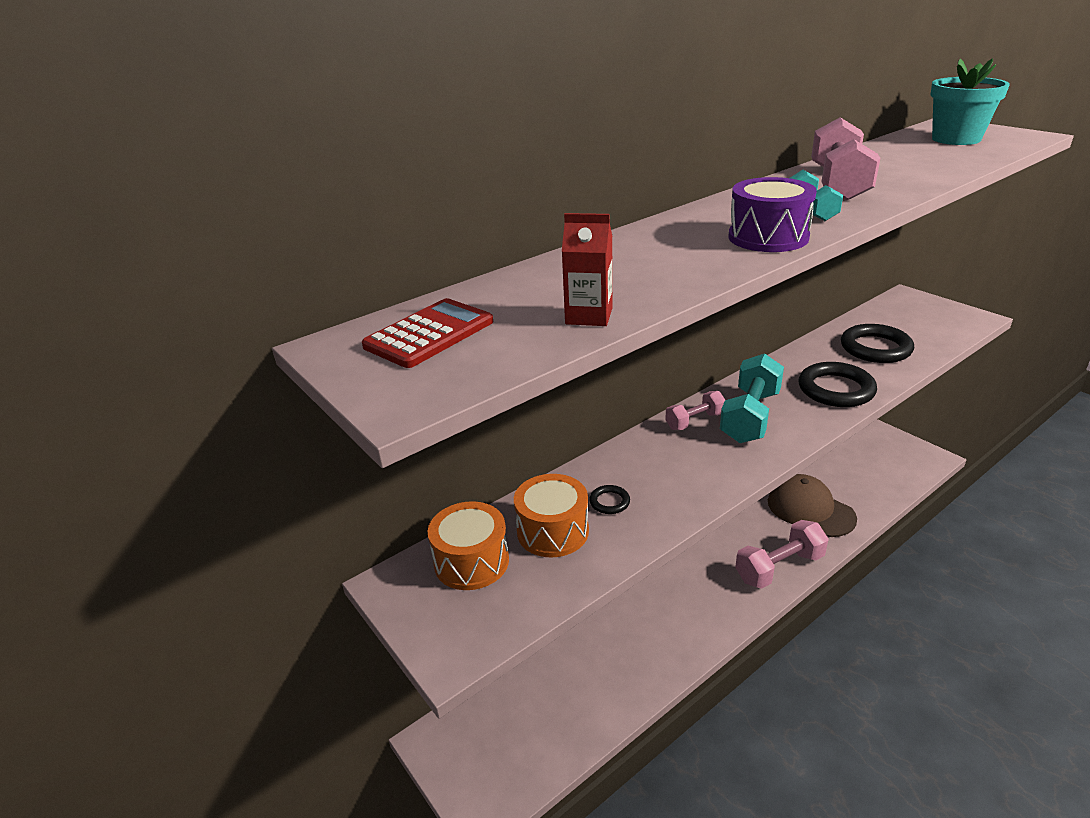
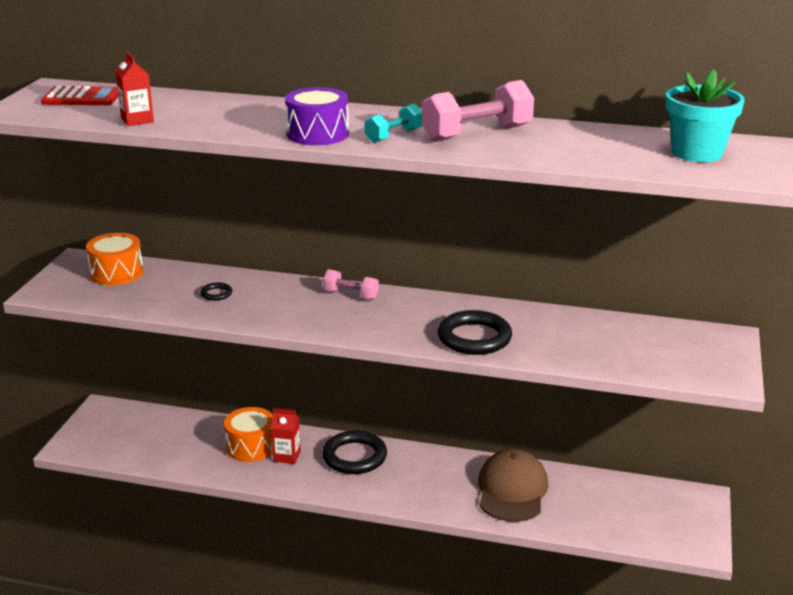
camera: 50 degrees right, 5 degrees down
orange drum [514,474,589,557] -> orange drum moved to [224,407,273,462]
turquoise dumbbell [720,354,784,443] -> none
pink dumbbell [735,520,829,589] -> none
black ring [841,324,914,363] -> black ring moved to [322,430,387,474]
none -> red carton [271,408,301,464]

